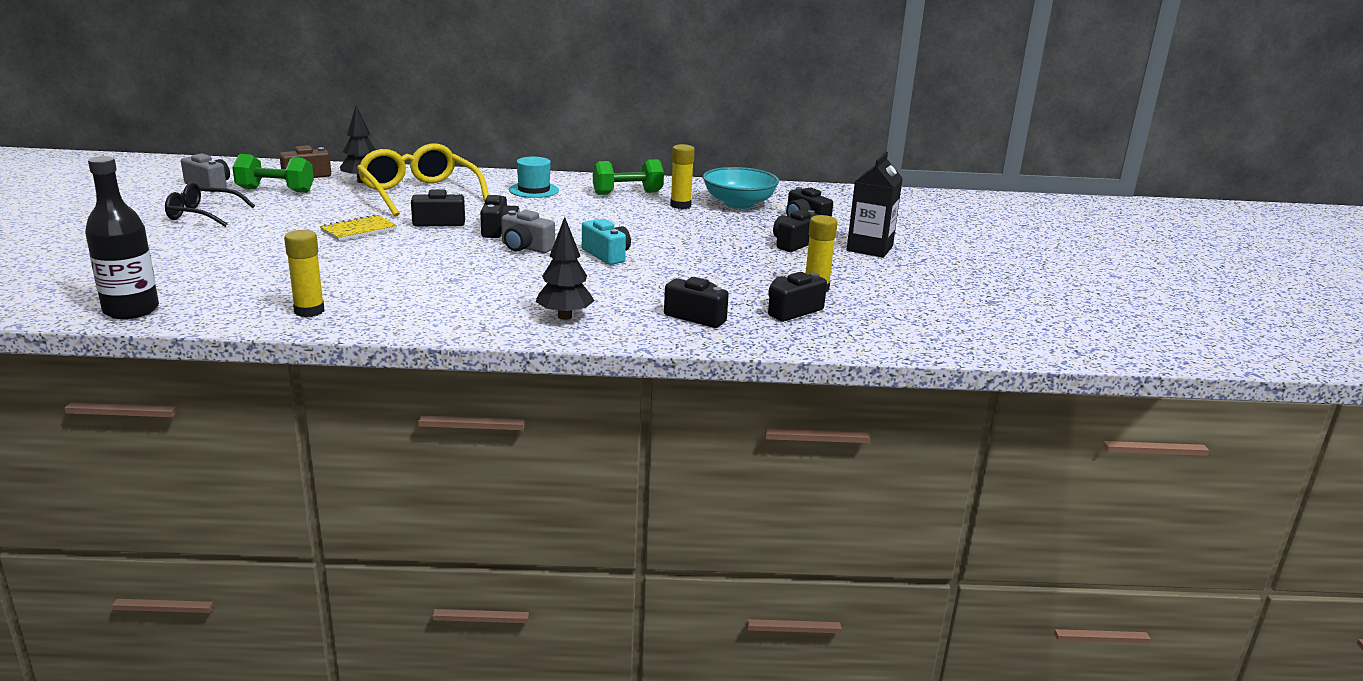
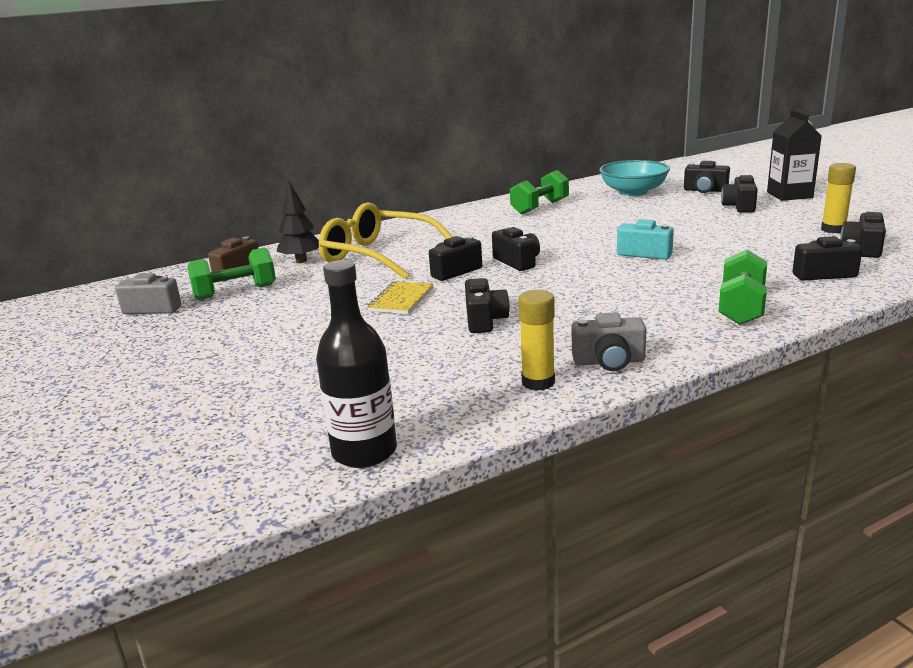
camera: 25 degrees left, 0 degrees up
black glasses [165,182,255,227] -> none
grey camera [501,210,555,253] -> grey camera moved to [572,312,647,371]
turquoise hat [509,157,559,198] -> none
black tree [535,217,594,320] -> green dumbbell [718,250,767,325]
yellow glue stick [670,144,695,209] -> none
none -> black camera [465,278,510,333]

